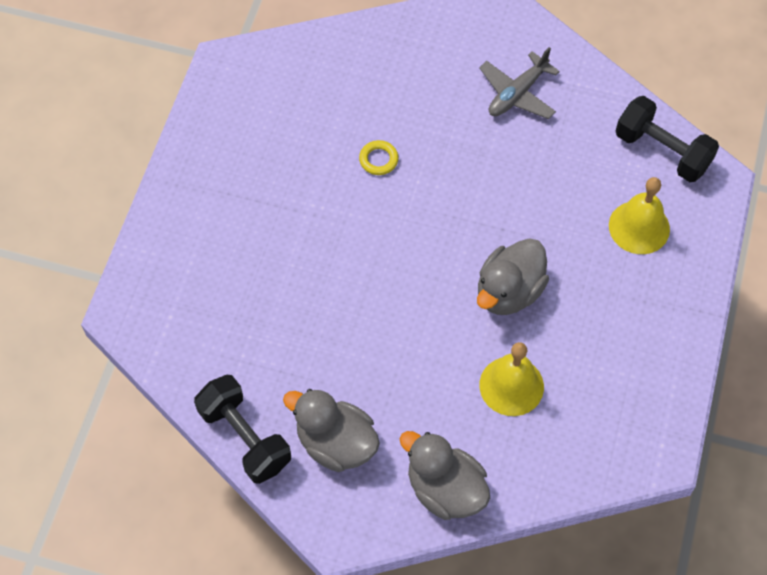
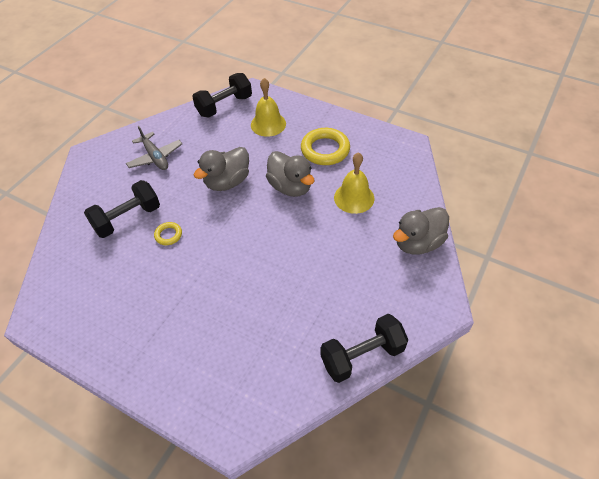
camera: 75 degrees left, 10 degrees down
grey duck [283,389,380,472] -> grey duck moved to [194,147,249,191]
none -> black dumbbell [84,180,160,238]
none -> yellow ring [301,128,350,165]

